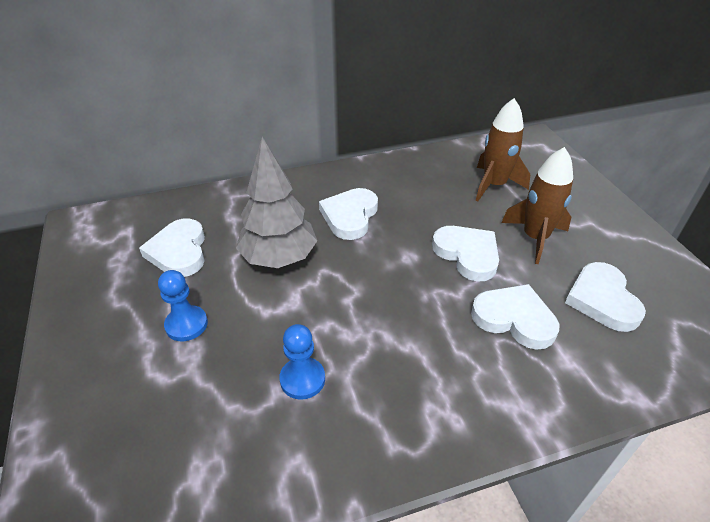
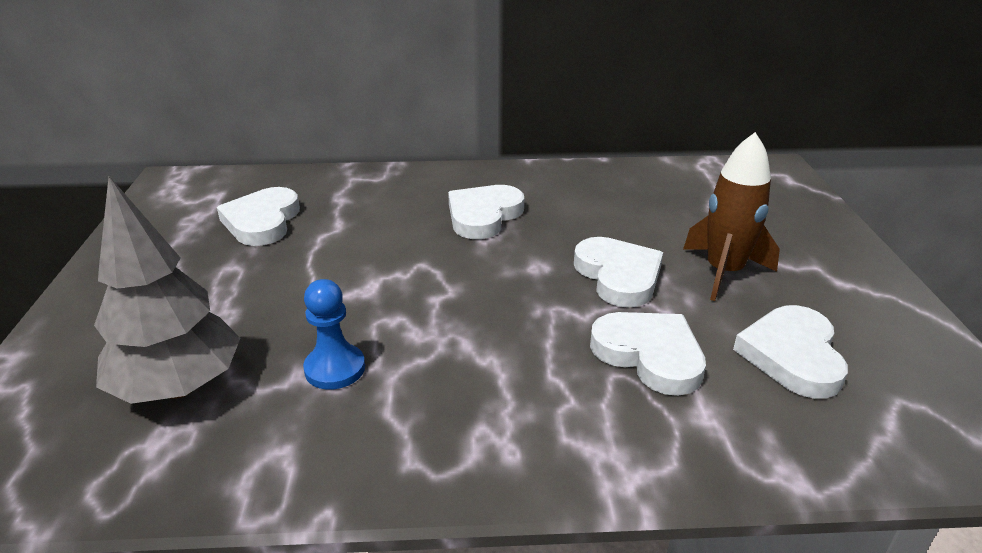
camera: 15 degrees right, 10 degrees down
blue pawn [158,270,208,341] -> none
grey tree [236,137,317,268] -> grey tree moved to [94,176,240,404]
brown rocket [476,98,530,201] -> none

